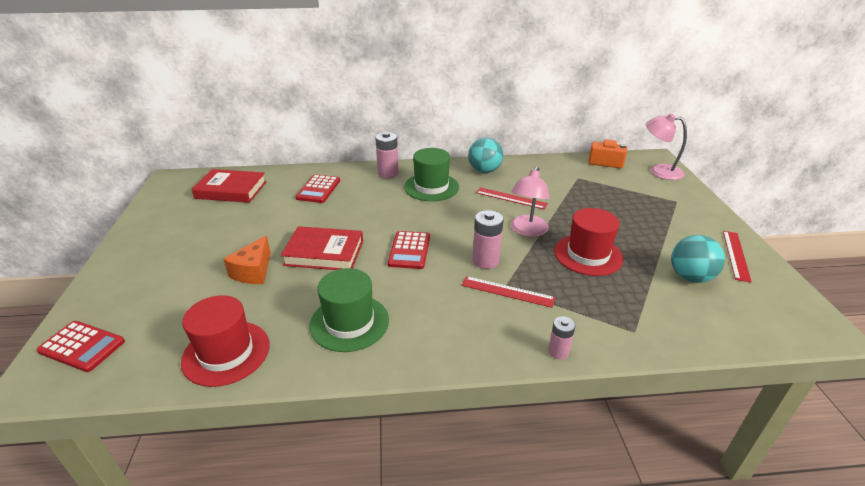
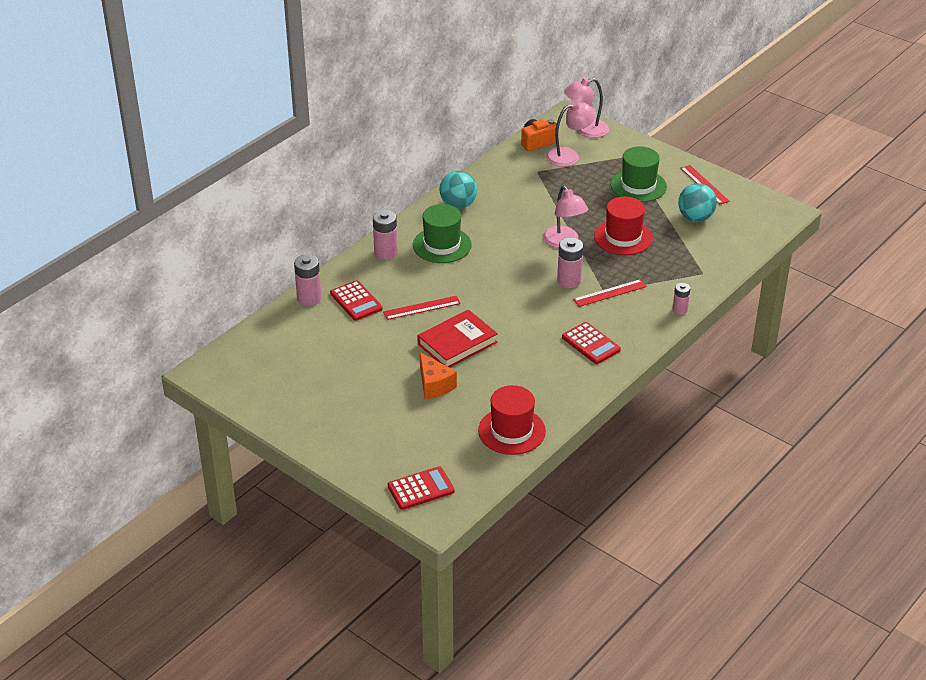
camera: 45 degrees left, 5 degrees up
red book [191,169,267,203] -> none
green hat [309,268,389,352] -> green hat moved to [611,146,667,202]
red calculator [388,231,430,269] -> red calculator moved to [562,322,621,364]
red ruler [476,187,548,209] -> red ruler moved to [383,296,461,320]
none -> pink battery [294,254,322,306]
none -> pink lamp [546,101,596,167]

